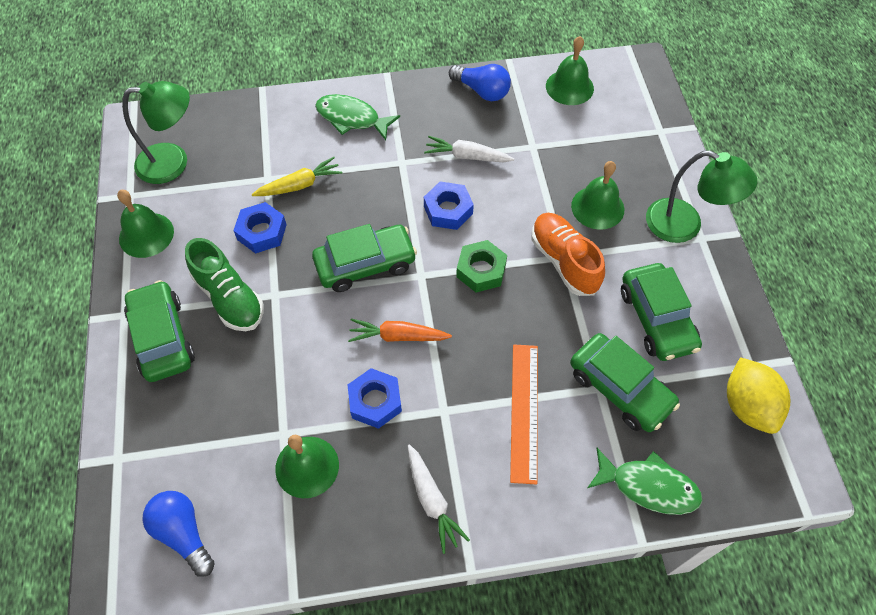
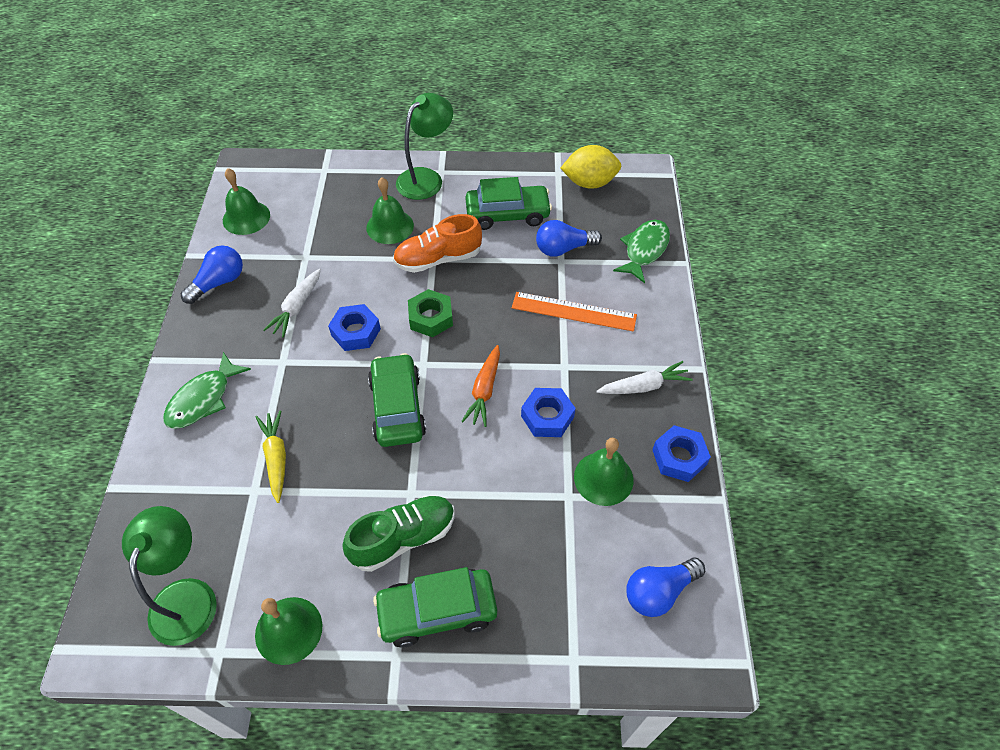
camera: 80 degrees left, 5 degrees down
blue nut [233,202,287,254] -> blue nut moved to [652,425,711,482]
green car [570,333,680,432] -> blue light bulb [536,220,602,257]

